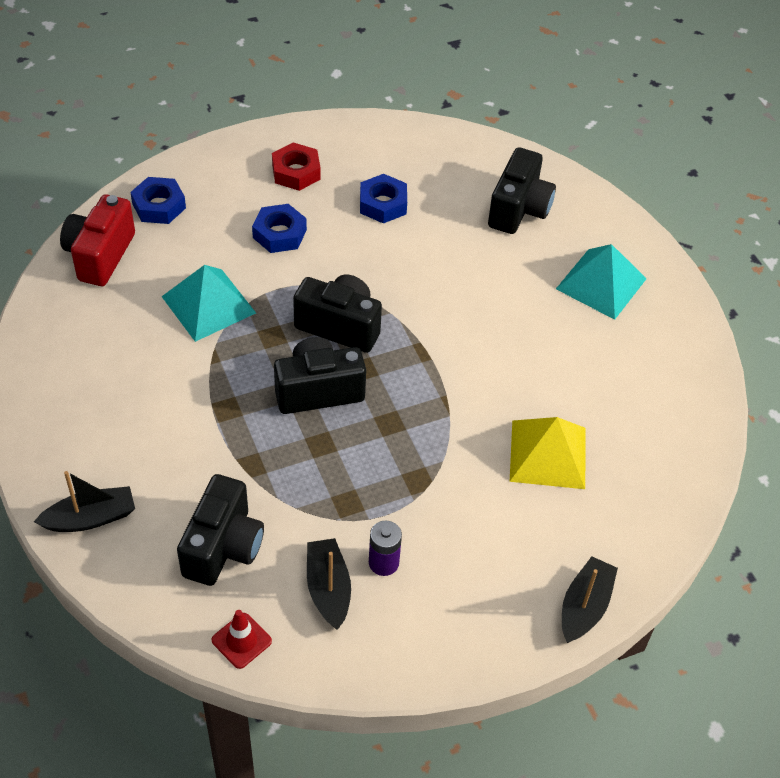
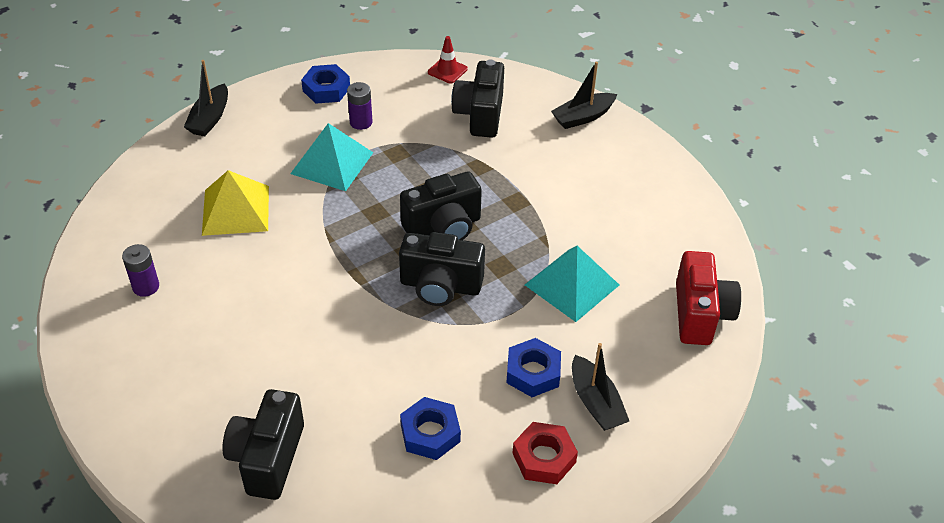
camera: 170 degrees right, 5 degrees down
blue nut [130,177,186,224] -> blue nut moved to [301,64,350,104]
black boat [307,538,351,630] -> black boat moved to [572,343,629,431]
turquoise pyramid [556,244,647,320] -> turquoise pyramid moved to [290,123,373,191]
none -> purple battery [122,244,159,297]

